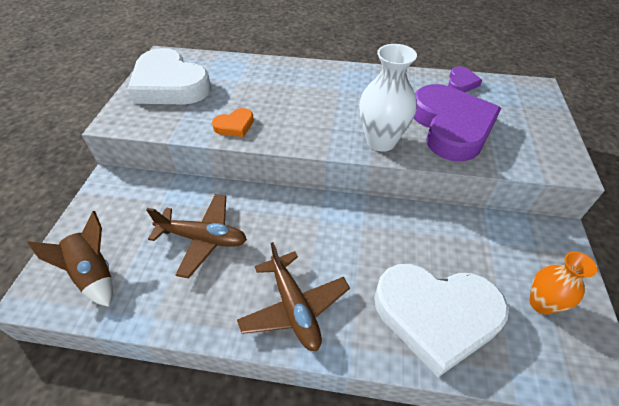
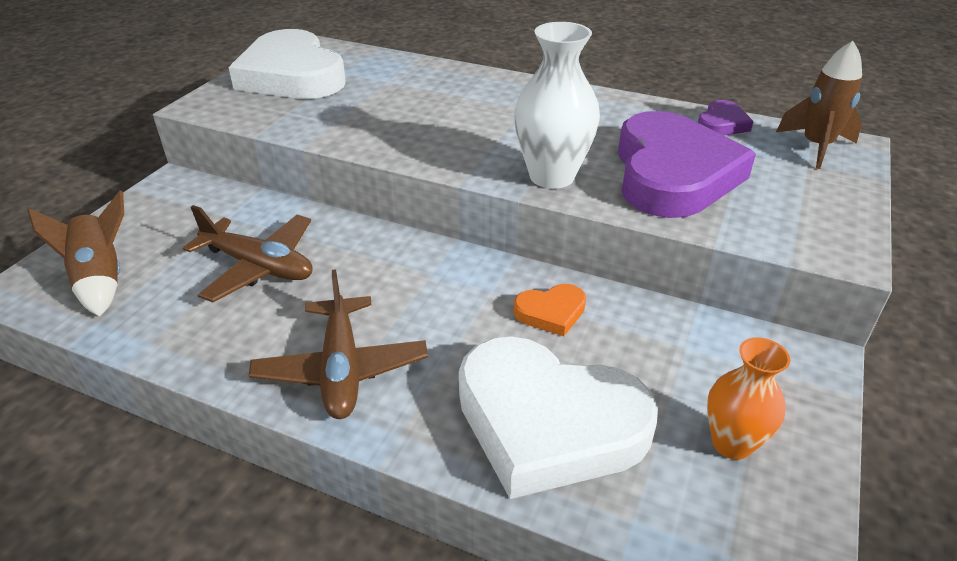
camera: 15 degrees right, 10 degrees down
orange heart [212,108,254,137] -> orange heart moved to [514,284,586,336]
none -> brown rocket [776,41,862,169]

